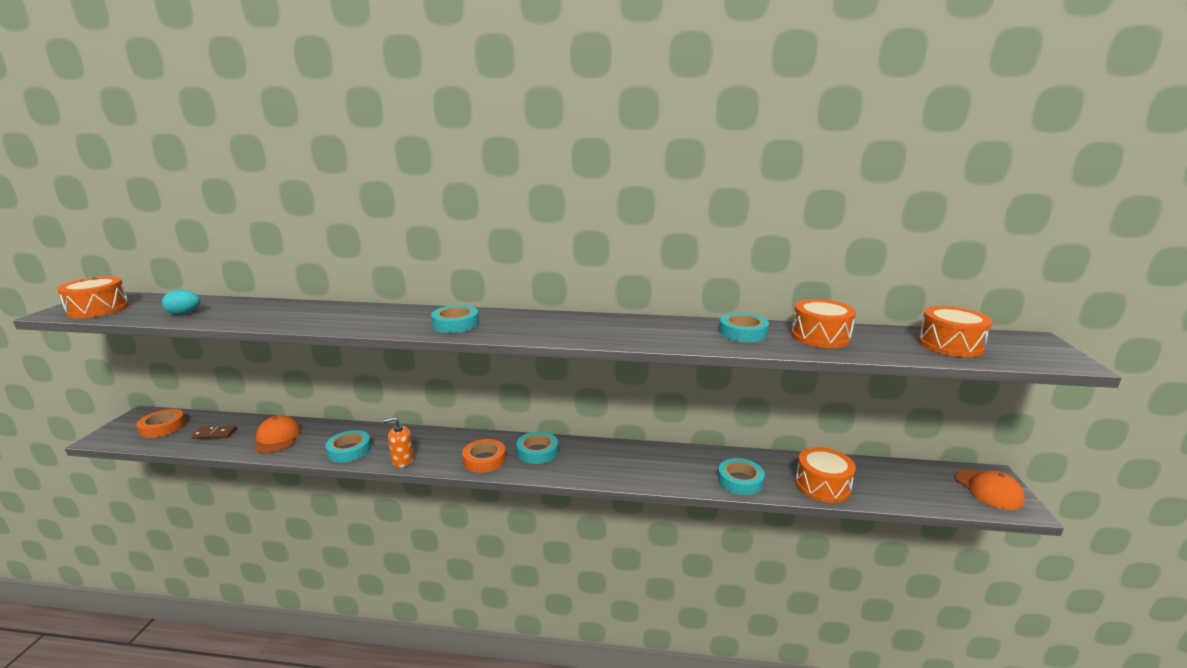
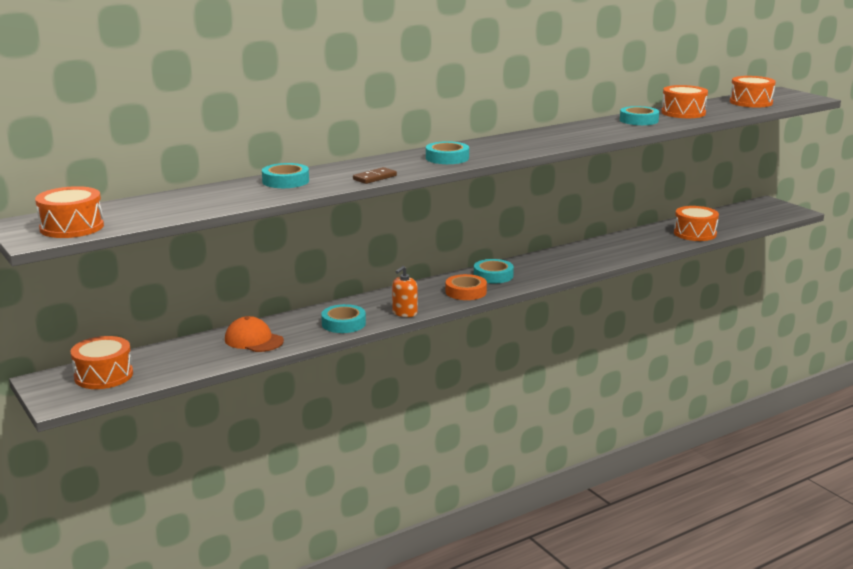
camera: 40 degrees left, 0 degrees up
orange tape [137,409,186,438] -> orange drum [71,336,133,389]
turquoise egg [162,290,201,315] -> none
brown domino [191,426,237,439] -> brown domino moved to [353,167,397,184]
turquoise tape [718,458,765,495] -> turquoise tape moved to [262,163,309,188]
orange cap [955,469,1025,510] -> none

